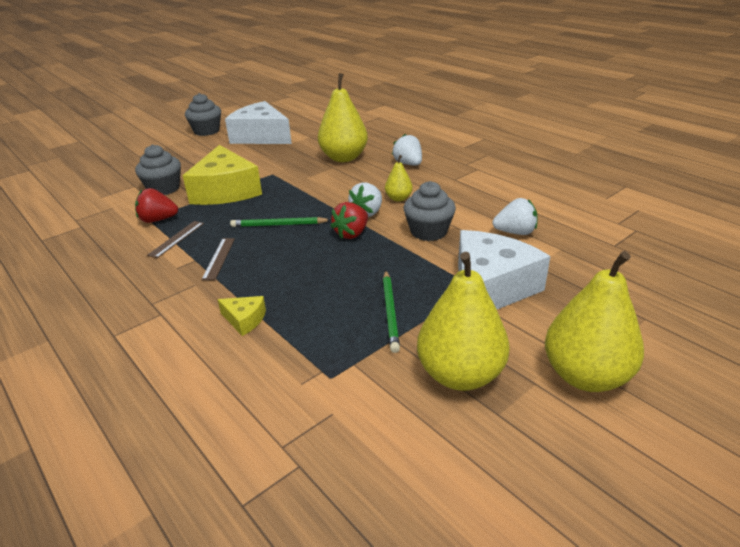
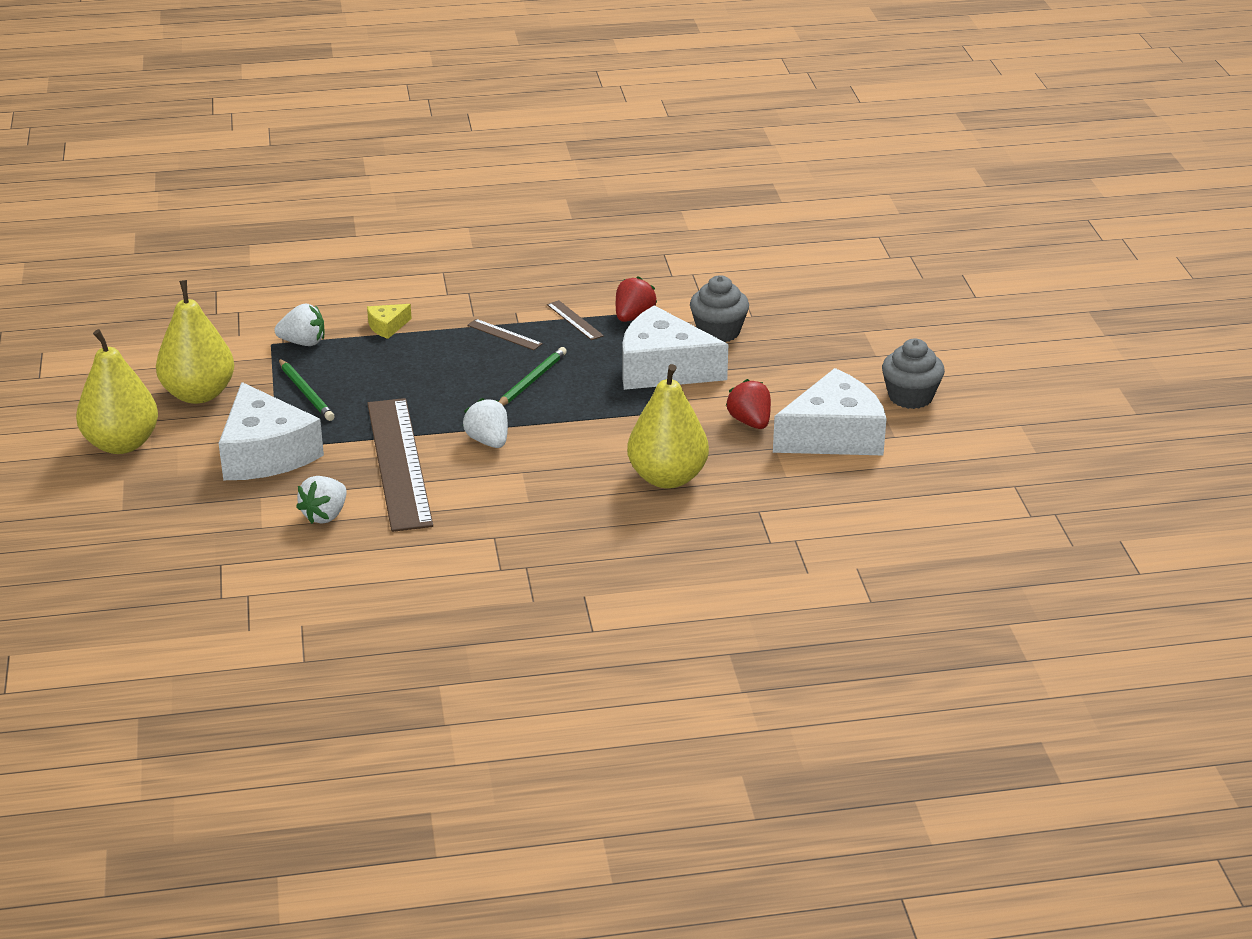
camera: 120 degrees right, 0 degrees up
yellow cheese [183,145,262,205] -> white cheese [622,305,728,390]
red strawberry [330,202,368,239] -> red strawberry moved to [726,379,771,429]
green pencil [383,271,400,353] -> green pencil turned 150 degrees counterclockwise [279,359,335,421]
yellow pear [385,155,413,202] -> none
white strawberry [392,134,422,165] -> white strawberry moved to [275,303,324,346]
grey cupcake [404,181,456,241] -> brown ruler [367,398,433,532]

